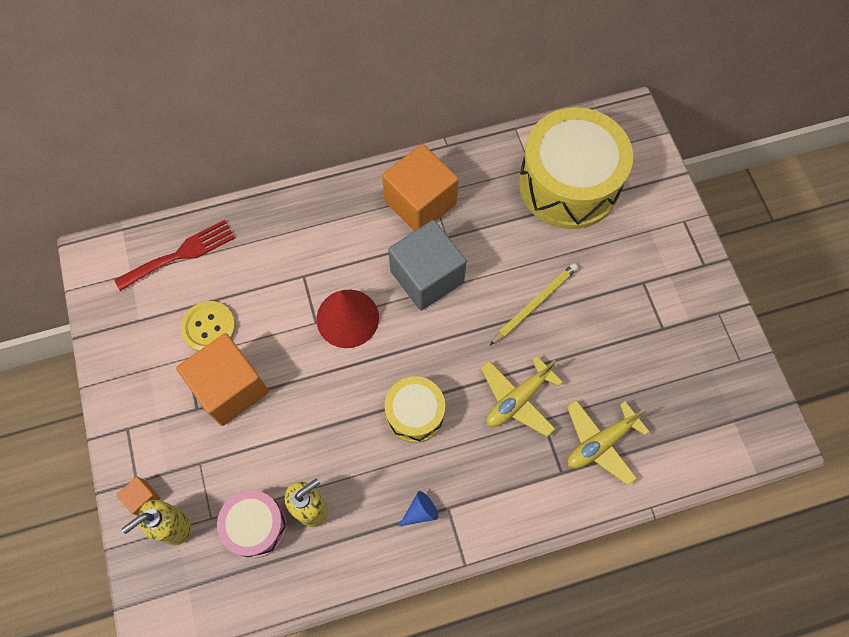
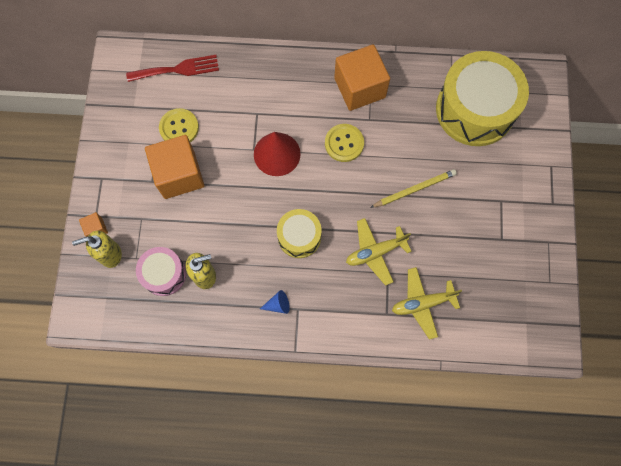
camera: 20 degrees right, 5 degrees up
grey cube [388,220,467,311] -> yellow button [325,124,364,162]

